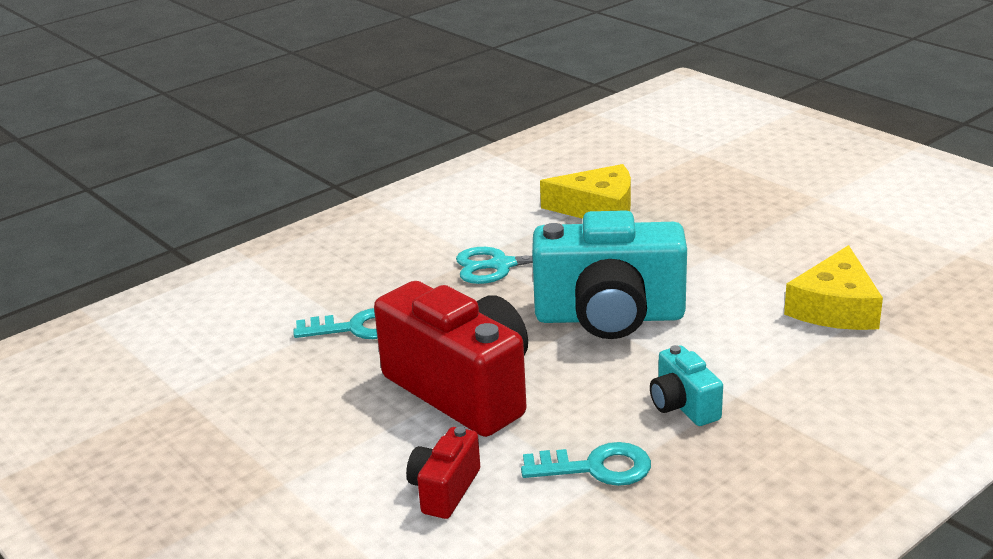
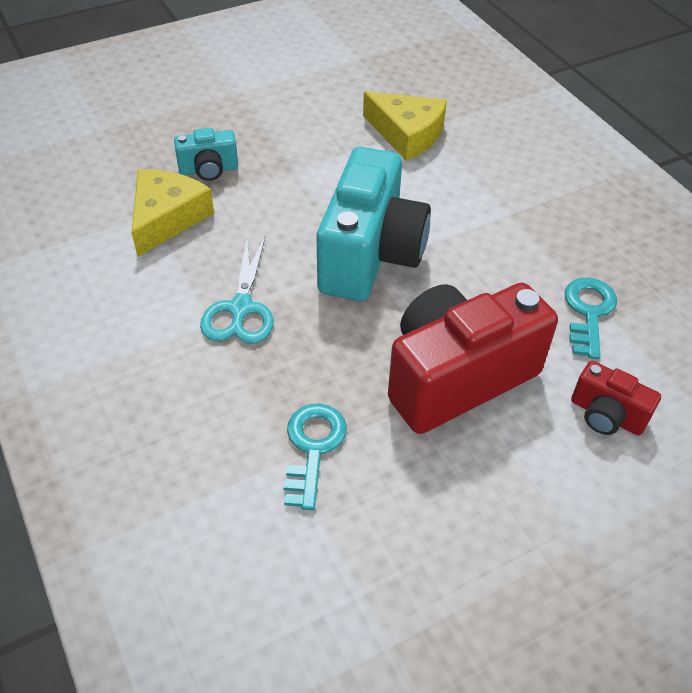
camera: 80 degrees left, 20 degrees up
turquoise camera [650,345,723,426] -> turquoise camera moved to [174,128,238,181]

